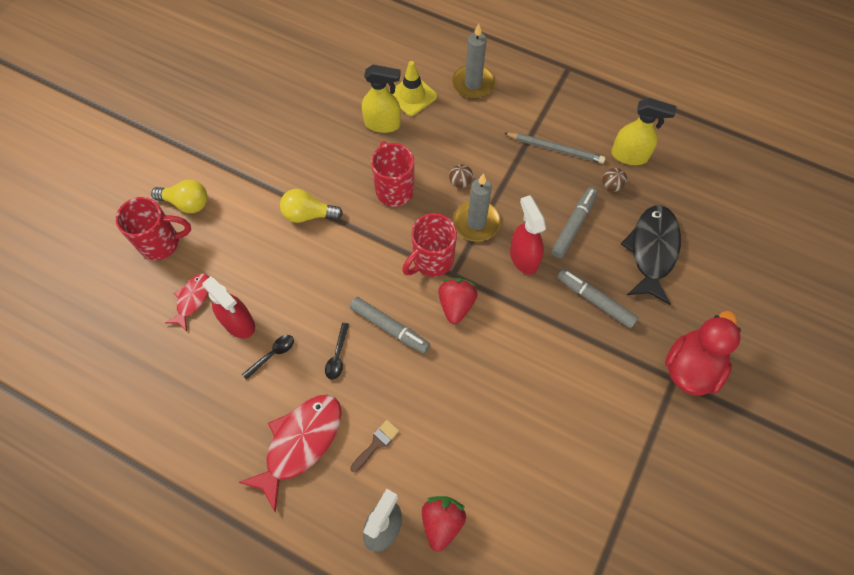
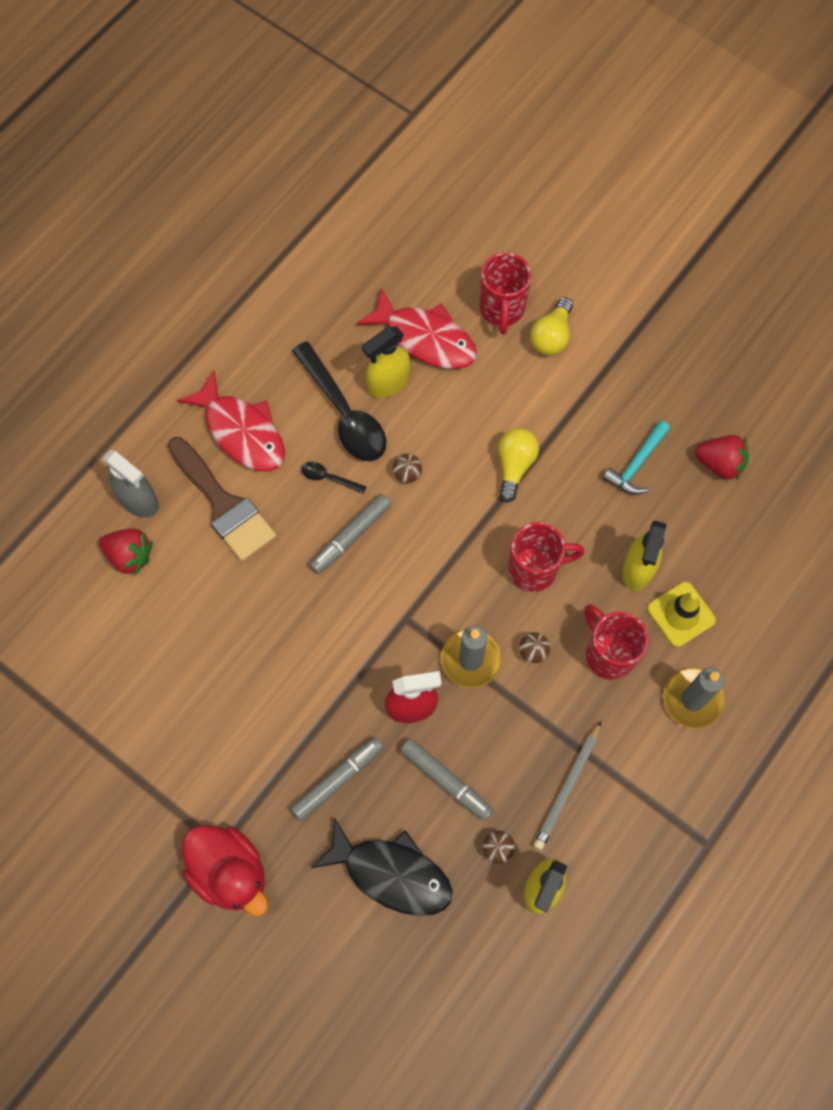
camera: 100 degrees right, 5 degrees up
red fish [165,273,209,331] -> red fish [357,287,477,369], size x1.80
red spray bottle [202,276,255,338] -> yellow spray bottle [362,327,410,398]
black spoon [242,335,294,380] -> black spoon [292,341,386,461], size x2.27
brown brush [350,420,399,472] -> brown brush [168,437,277,561], size x2.33
red mug [402,213,457,277] -> red mug moved to [584,604,649,680]
red strawberry [438,278,478,324] -> red strawberry moved to [695,435,749,480]
none -> brown ball [393,454,422,483]
none -> turquoise hammer [602,420,670,495]

